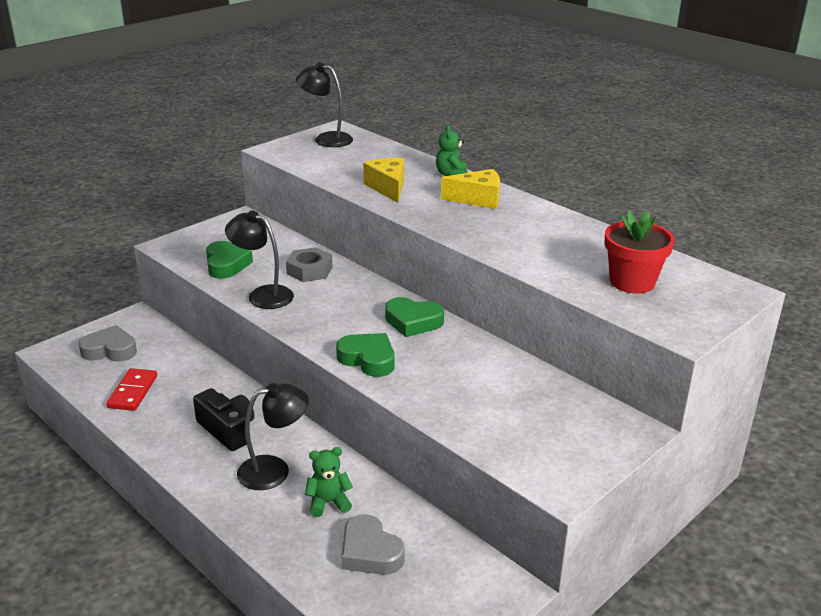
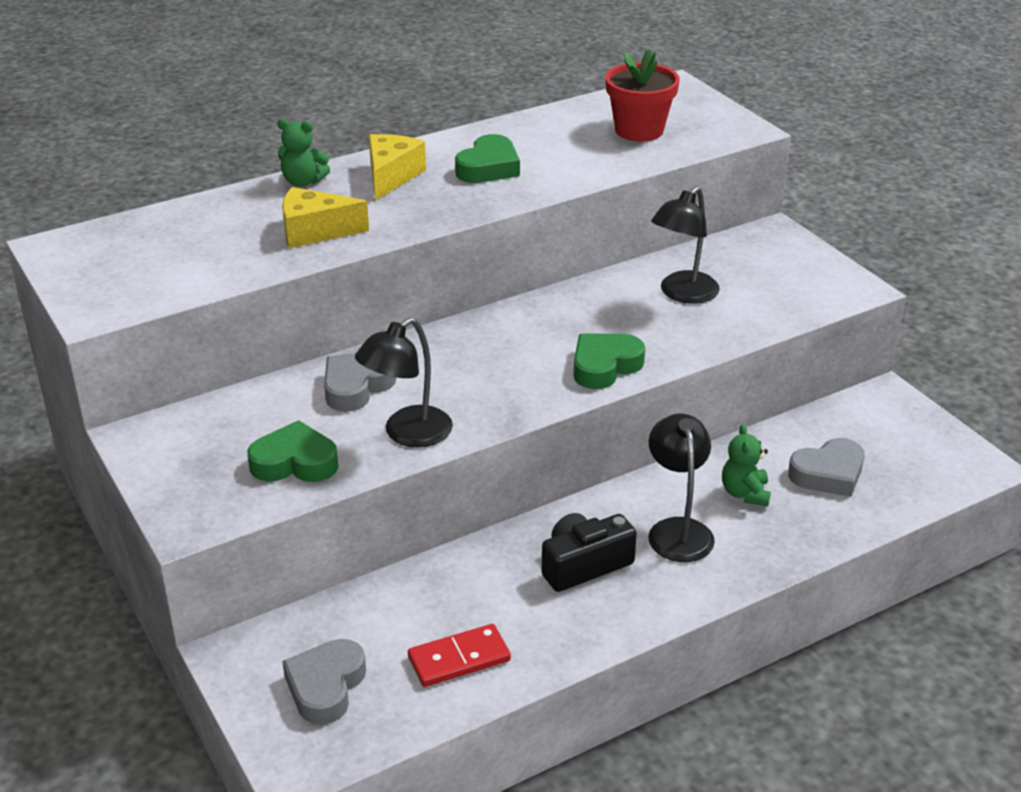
camera: 75 degrees left, 5 degrees up
red domino [106,368,157,411] -> red domino turned 45 degrees counterclockwise [408,624,511,687]
grey nut [286,247,332,282] -> grey heart [324,353,396,412]
black lamp [296,62,353,147] -> black lamp moved to [651,186,720,304]
green heart [385,297,444,337] -> green heart moved to [455,134,520,183]

